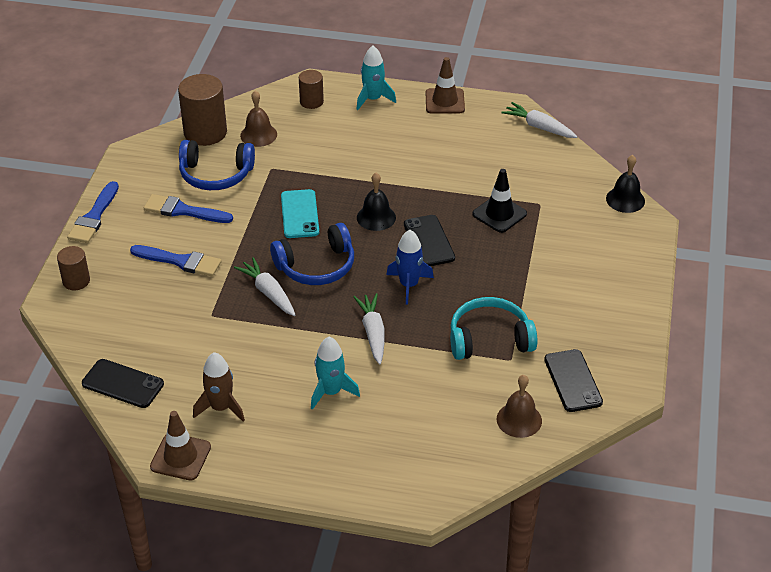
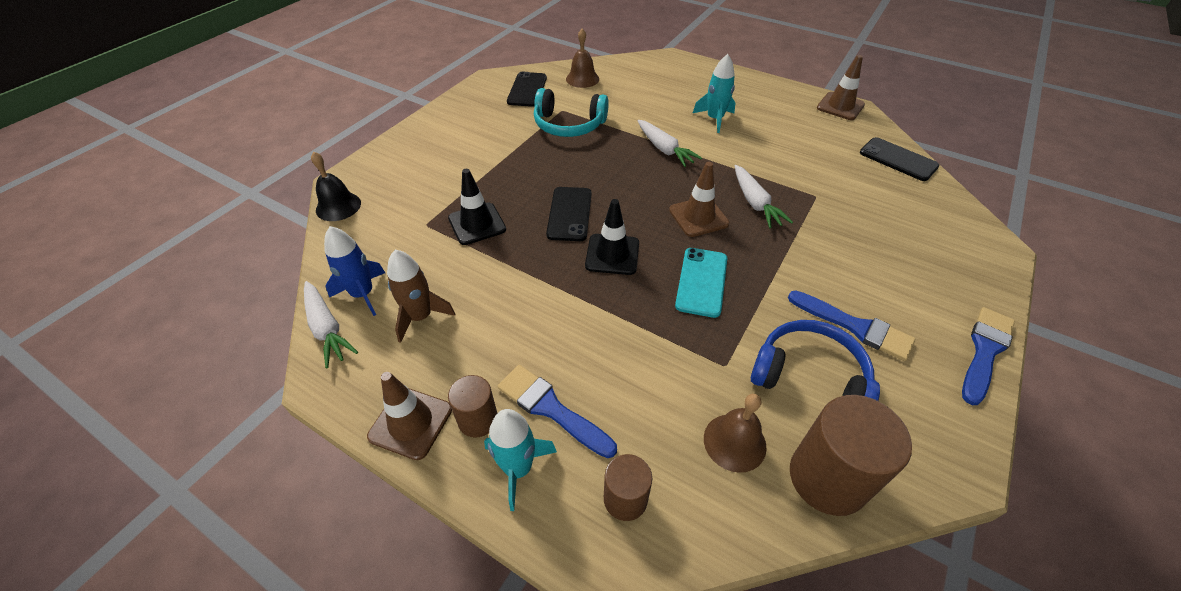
camera: 160 degrees left, 5 degrees up
brown cylinder [57,246,90,290] -> brown cylinder moved to [448,375,497,438]
blue brush [130,245,221,277] -> blue brush moved to [498,365,617,458]
brown rocket [193,352,245,421] -> brown rocket moved to [387,249,455,343]
blue headphones [270,223,354,285] -> brown traffic cone [669,162,730,237]
white carrot [354,293,384,365] -> white carrot turned 45 degrees counterclockwise [638,120,702,167]
black bell [357,173,396,231] -> black traffic cone [585,199,639,275]
blue rocket [386,230,434,304] -> blue rocket moved to [324,226,385,316]

